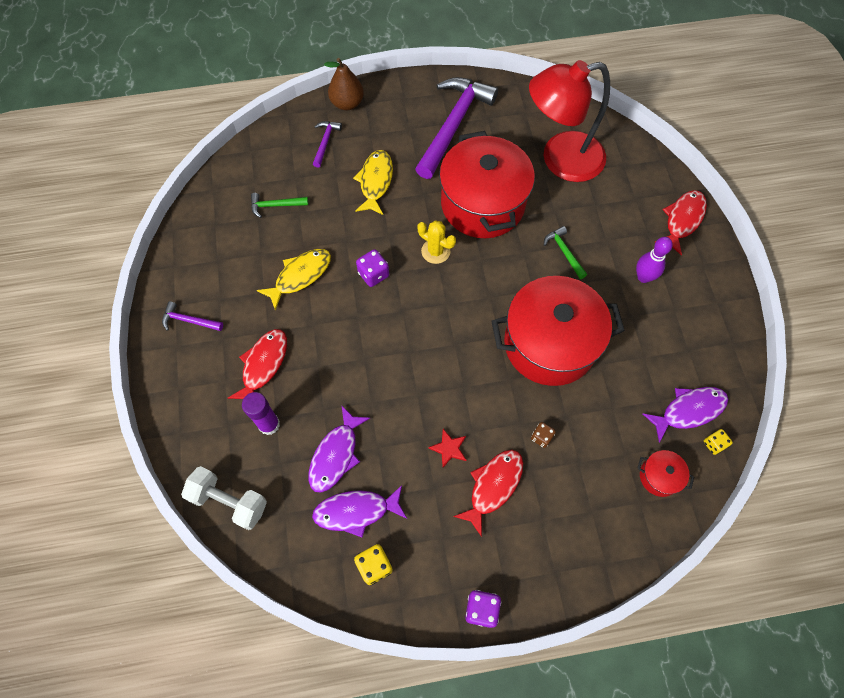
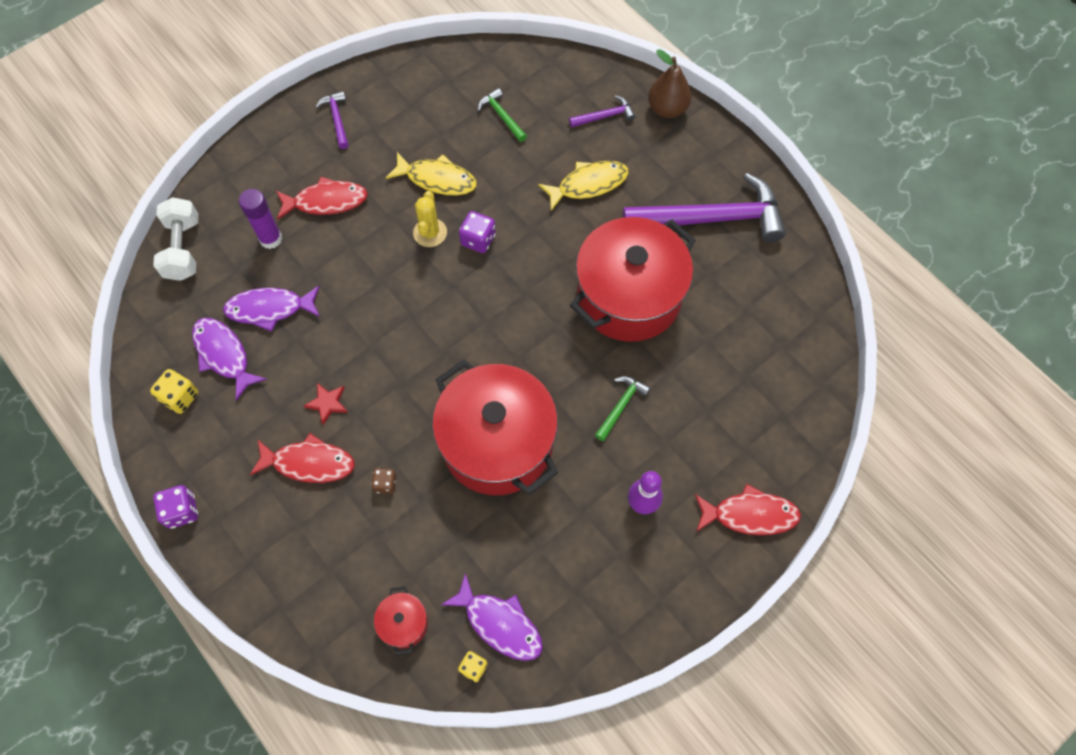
camera: 60 degrees right, 0 degrees up
yellow cactus [418,220,456,264] -> yellow cactus moved to [413,191,447,247]
red lamp [529,60,610,182] -> none

